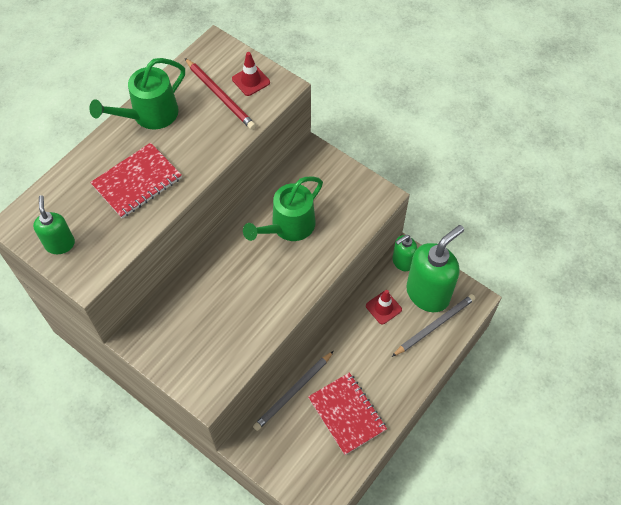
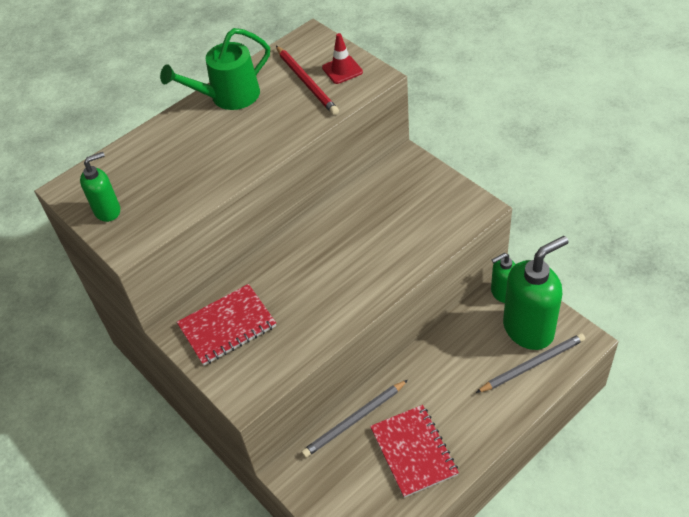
camera: 15 degrees right, 10 degrees down
green soap dispenser [33,195,75,254] -> green soap dispenser turned 60 degrees clockwise [80,152,120,222]
red notebook [90,143,182,218] -> red notebook moved to [177,284,276,366]
green watering can [243,176,323,241] -> none
red traffic cone [366,290,402,325] -> none

